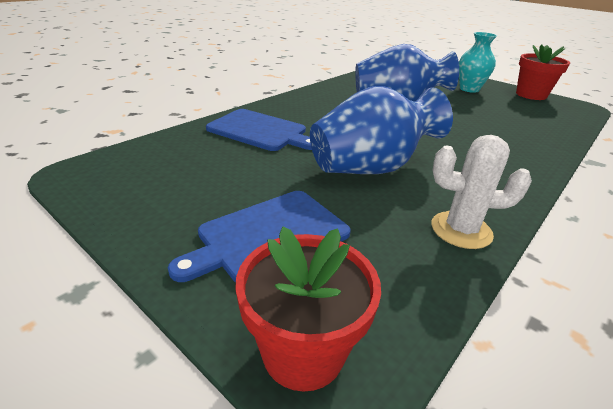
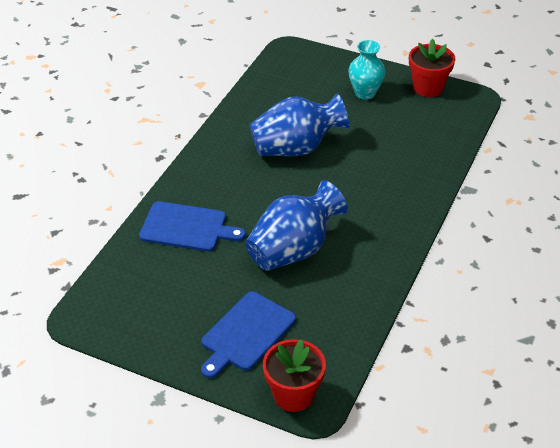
camera: 15 degrees left, 10 degrees up
white cactus [432,135,532,249] -> none

